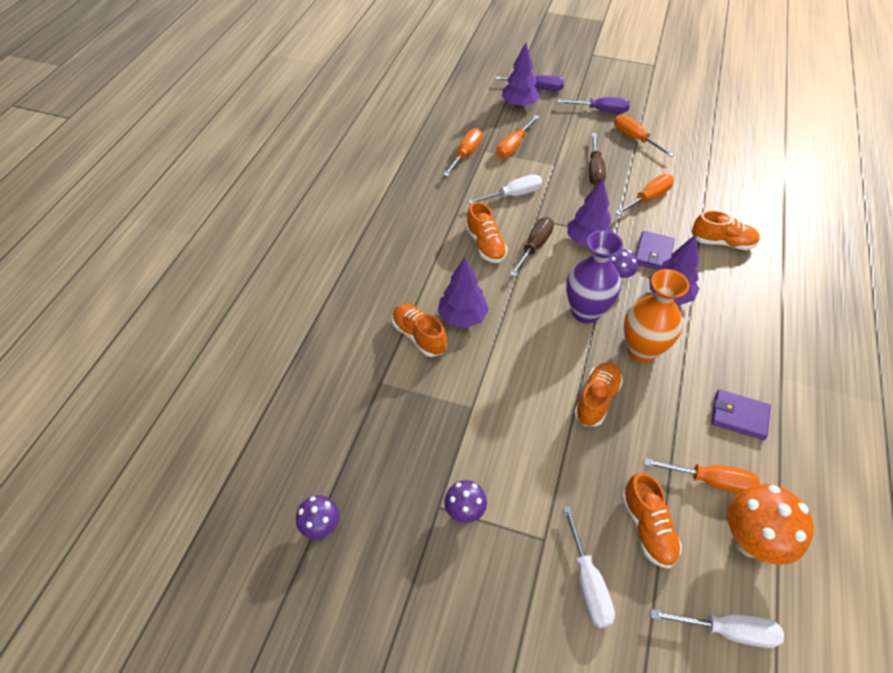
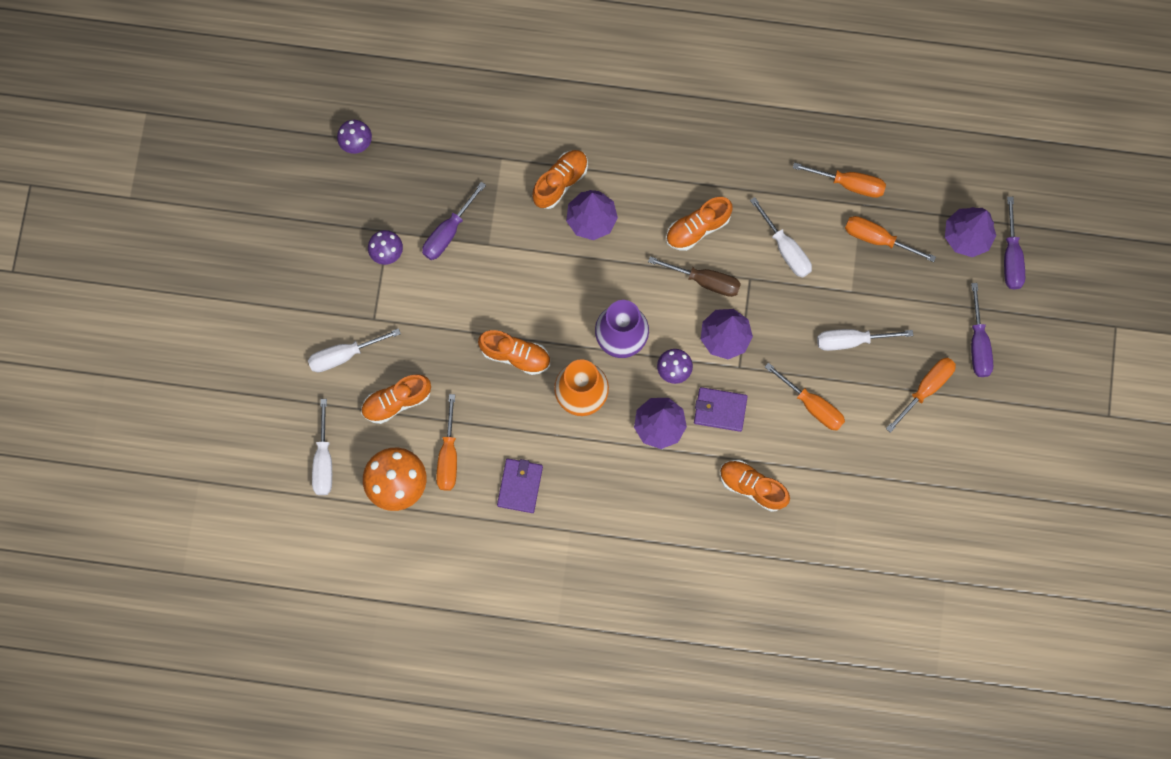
camera: 80 degrees right, 25 degrees up
brown screwdriver [589,133,606,186] -> white screwdriver [817,329,913,351]
orange shoe [692,210,760,250] -> orange shoe turned 120 degrees clockwise [720,460,790,512]
none -> purple screwdriver [422,182,486,260]

